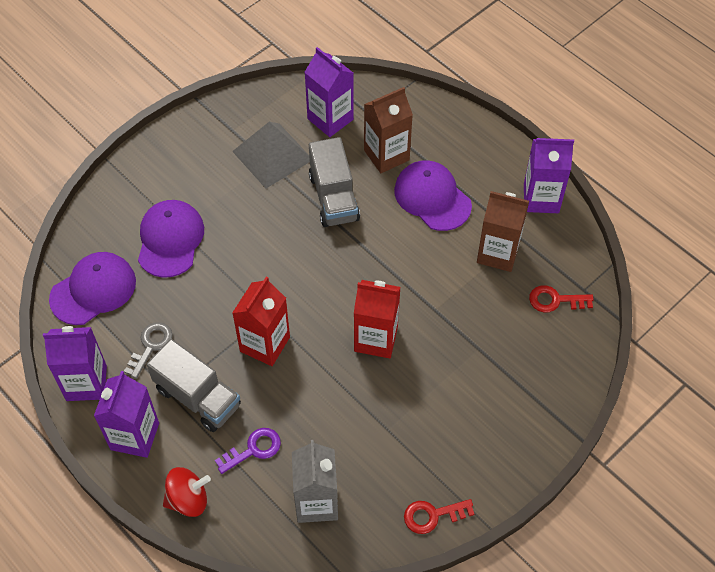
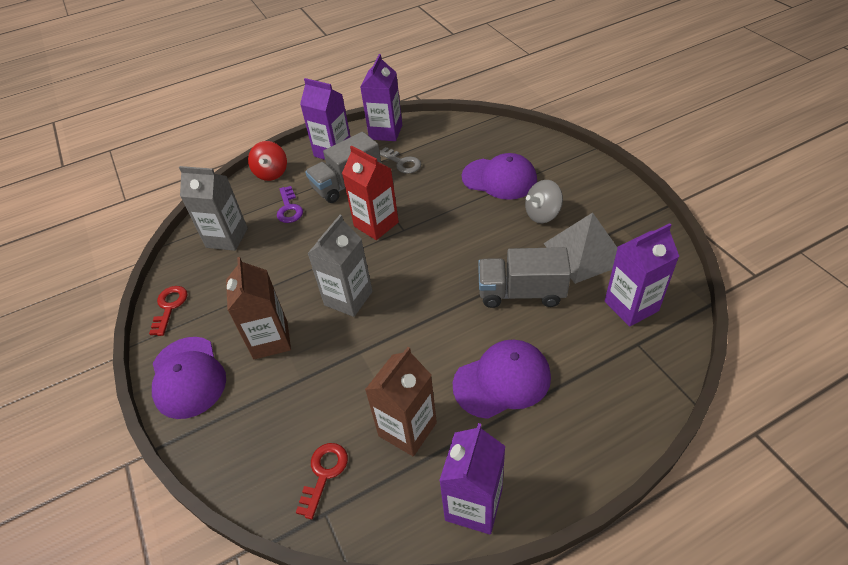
camera: 110 degrees right, 10 degrees down
purple cap [49,252,136,325] -> purple cap moved to [152,337,226,419]
red carton [354,280,400,358] -> grey carton [307,215,373,317]
brown carton [364,87,413,173] -> brown carton moved to [226,257,291,359]
none -> grey spinning top [525,180,563,223]

